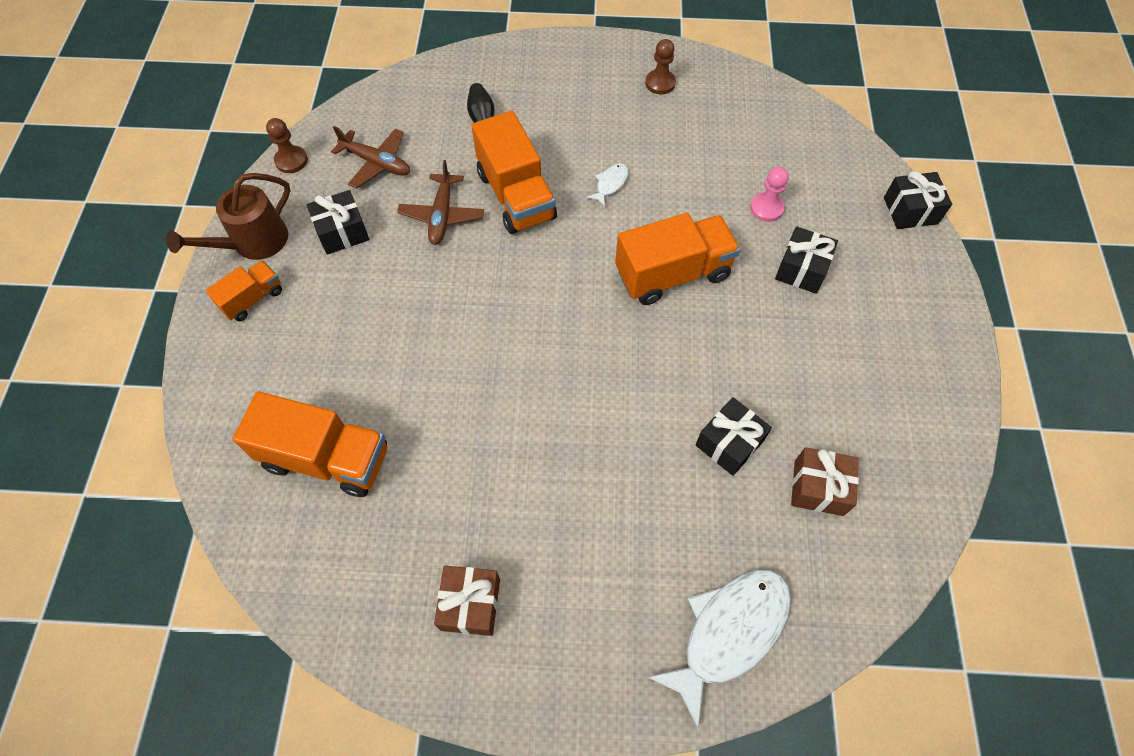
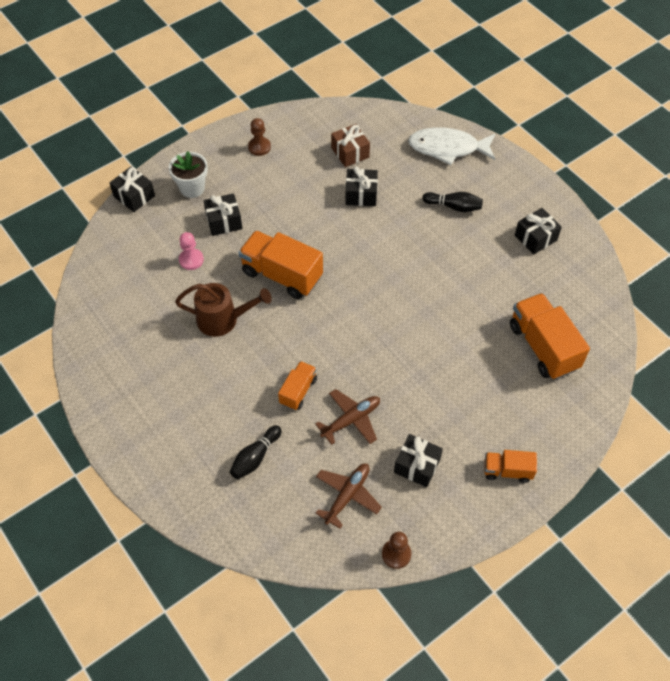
camera: 130 degrees left, 5 degrees down
brown watering can [166,173,290,260] -> brown watering can moved to [175,283,272,337]
brown plane [331,126,410,189] -> brown plane turned 45 degrees clockwise [315,464,382,529]
brown gift [434,566,500,636] -> black gift [515,208,562,254]
orange truck [472,111,557,234] -> orange truck [278,361,317,410], size x0.55
white fish [586,163,629,207] -> none
brown pawn [645,39,676,94] -> brown pawn moved to [248,118,271,156]
none -> white flower pot [169,151,208,198]
none -> black bowling pin [422,192,483,212]

